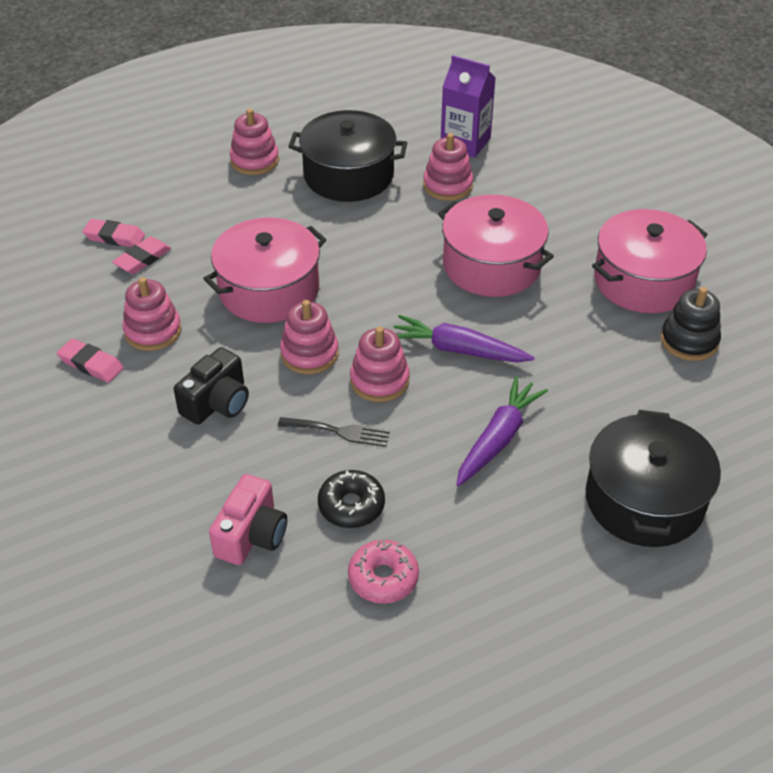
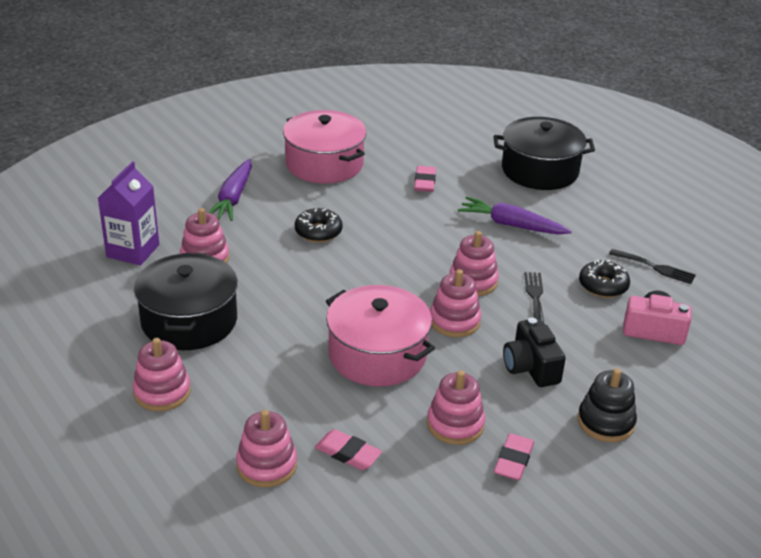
camera: 100 degrees left, 10 degrees down
pink eraser [82,219,145,247] -> pink eraser moved to [414,166,436,192]
black camera [174,347,249,425] -> black camera turned 135 degrees counterclockwise [503,317,566,387]
pink donut [348,540,419,604] -> black fork [609,249,696,284]
purple carrot [394,315,535,362] -> purple carrot moved to [208,159,252,221]
pink pot [438,195,554,297] -> black donut [295,208,343,242]
black stacking toy [661,287,721,361] -> black stacking toy moved to [578,368,637,442]
none -> pink stacking toy [236,410,297,487]

